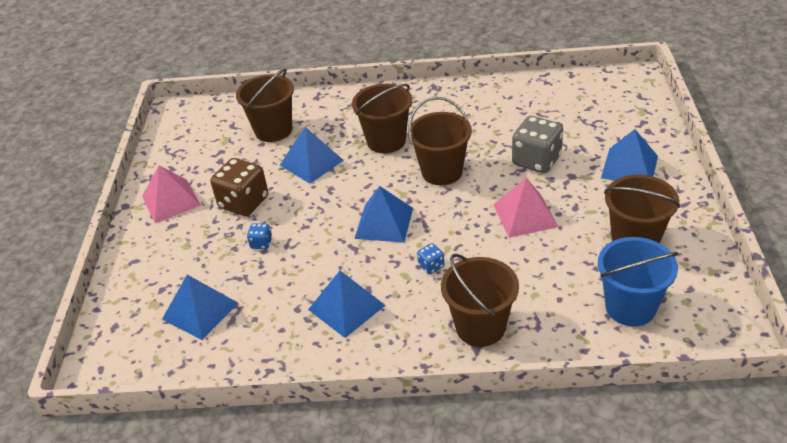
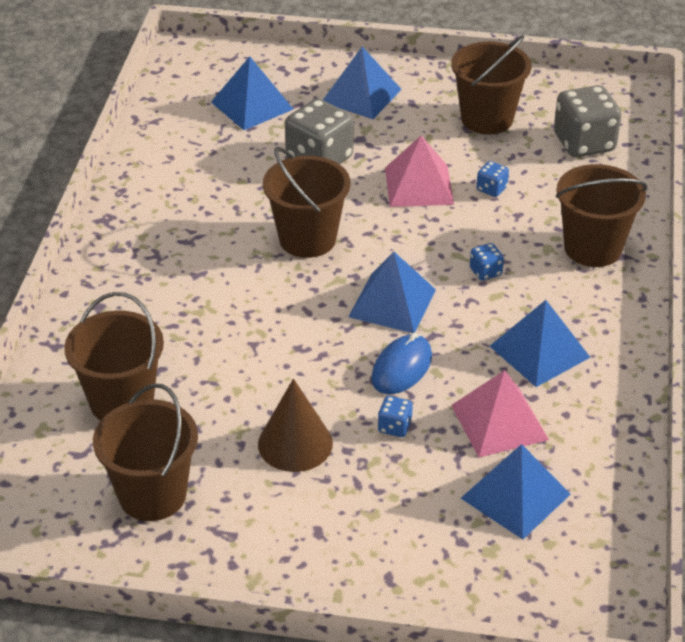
camera: 85 degrees left, 0 degrees up
pink pyramid [142,165,201,223] -> pink pyramid moved to [451,370,549,457]
brown dice [210,158,268,216] -> brown cone [258,379,333,472]
blue pyramid [280,127,344,184] -> blue pyramid moved to [211,56,293,130]
brown bucket [352,84,412,153] -> brown bucket moved to [93,383,198,521]
blue bucket [598,237,678,326] -> grey dice [554,85,621,157]
none -> blue mouse [371,332,432,394]
none -> blue dice [477,161,509,197]

